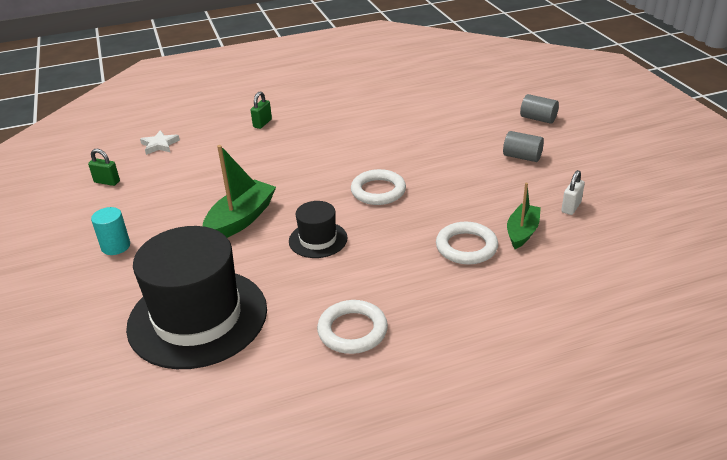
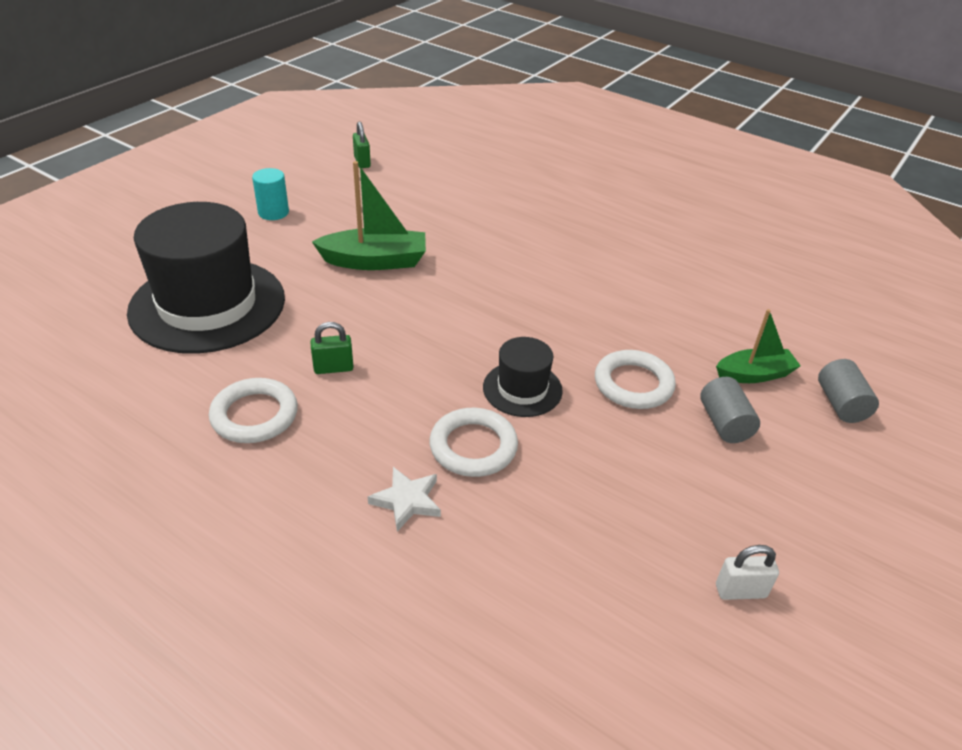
camera: 50 degrees right, 5 degrees up
white star [140,130,180,155] -> white star moved to [368,467,441,532]
green padlock [251,91,272,129] -> green padlock moved to [311,322,354,374]
black hat [289,201,348,258] -> black hat moved to [483,337,563,417]
white ring [351,169,406,205] -> white ring moved to [595,350,676,409]
green boat [507,183,541,249] -> green boat moved to [716,309,801,383]
white padlock [561,170,585,215] -> white padlock moved to [716,545,779,600]

